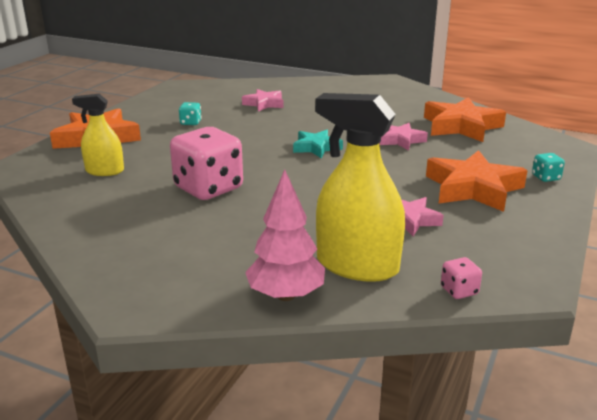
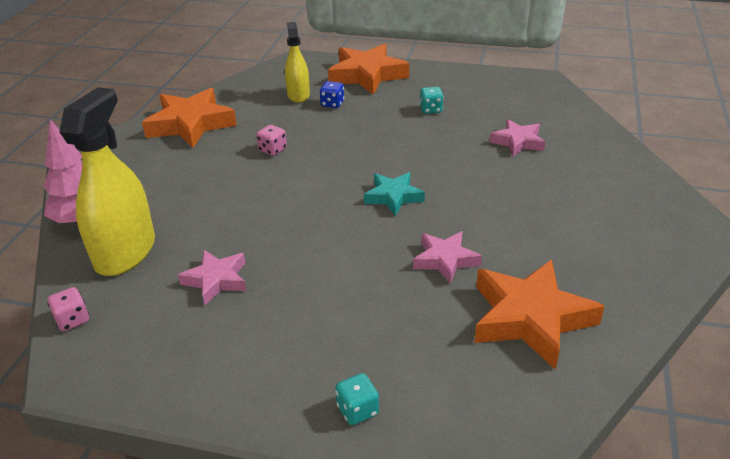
camera: 80 degrees right, 10 degrees up
pink dice [170,127,243,200] -> pink dice [256,125,287,156], size x0.43
orange star [426,150,528,212] -> orange star moved to [142,88,237,148]
none -> blue dice [320,81,344,108]

